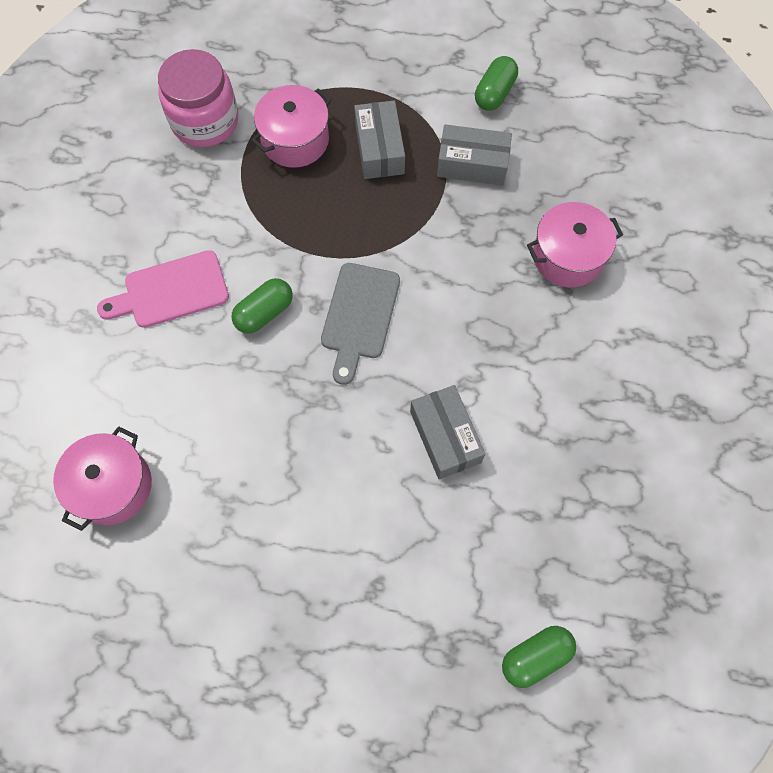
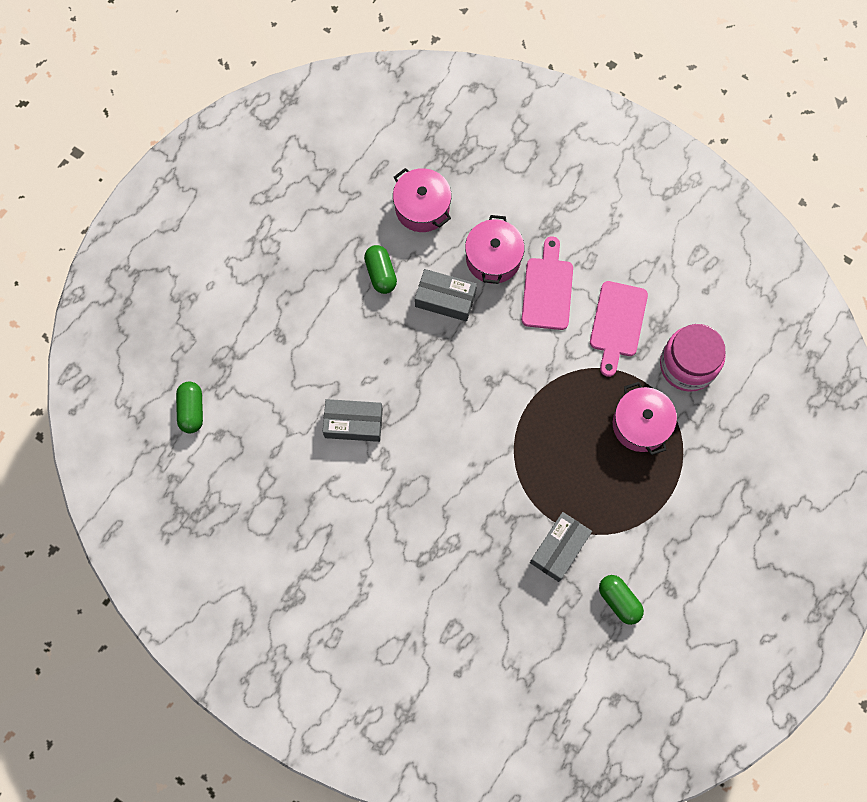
camera: 115 degrees right, 5 degrees up
green capsule [231,278,293,334] -> green capsule moved to [364,245,397,294]
grey cutting board [321,263,400,385] -> none
grey box [354,101,405,179] -> grey box moved to [415,269,477,322]
pink pot [527,202,623,288] -> pink pot moved to [465,215,525,284]
none -> pink cutting board [590,281,648,377]

